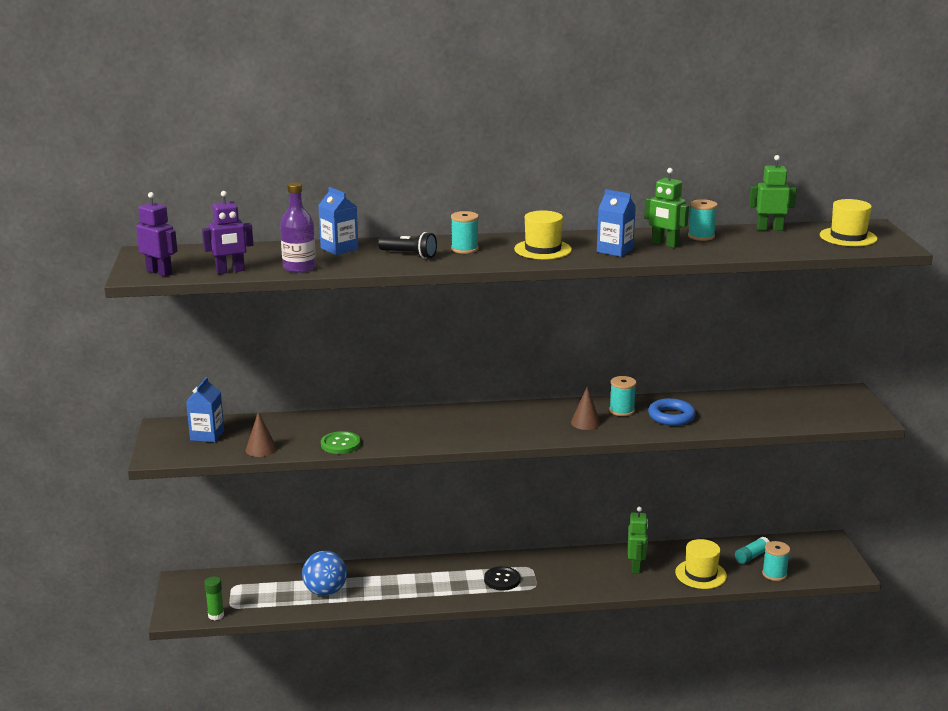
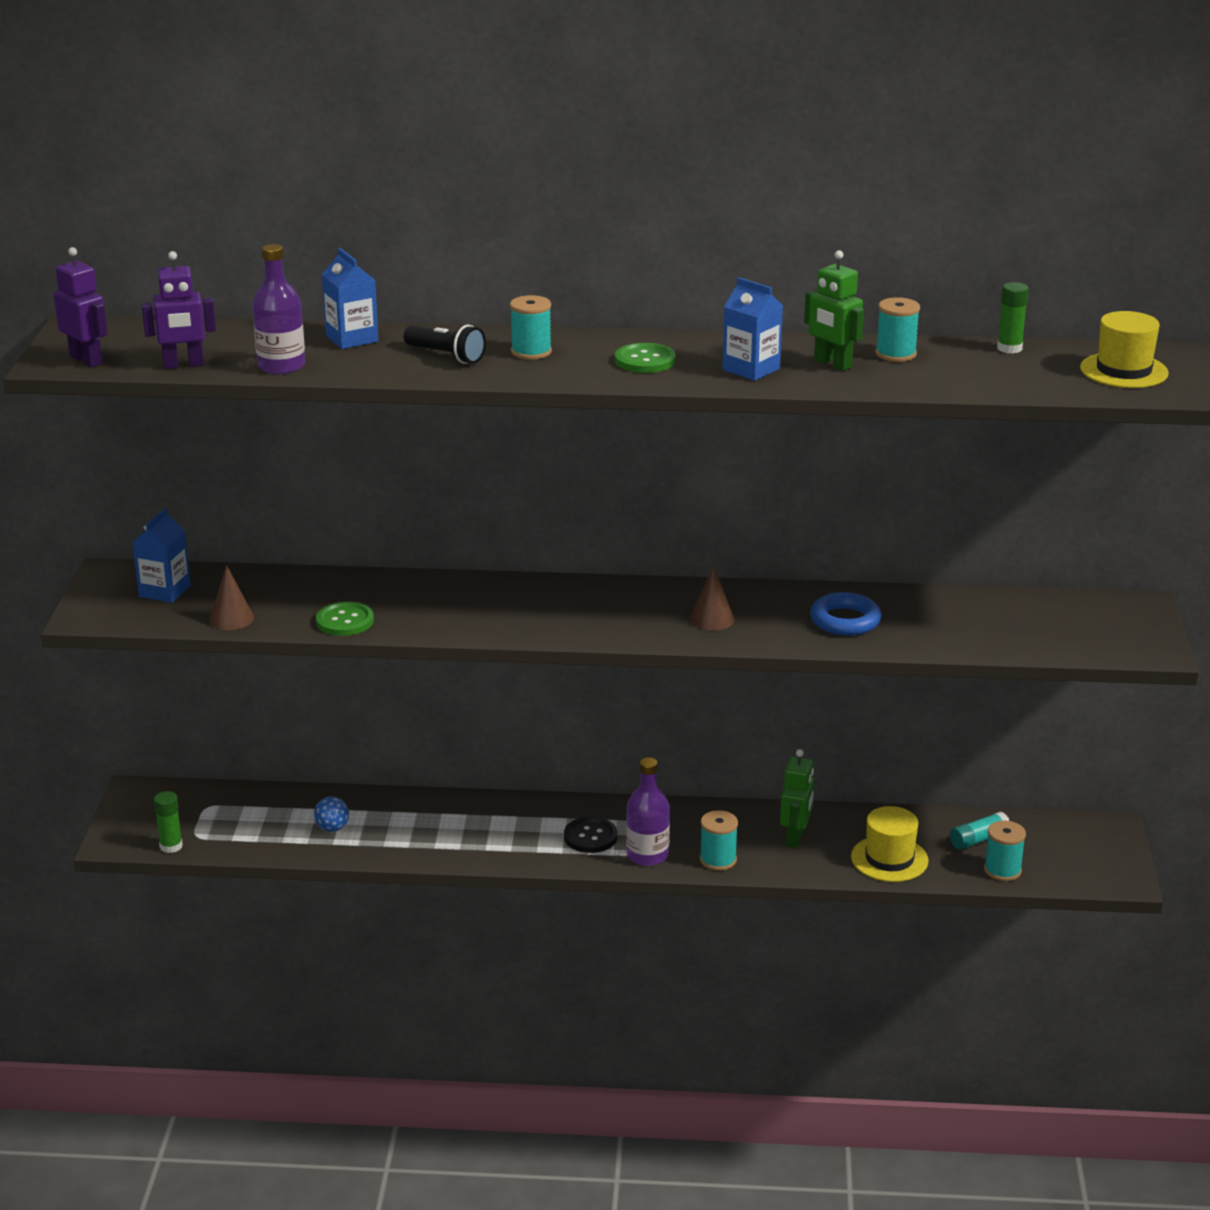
camera: 10 degrees right, 5 degrees up
blue ball [302,551,347,596] -> blue ball [314,796,349,832], size x0.54
yellow hat [514,210,572,259] -> green button [615,343,676,373]
turquoise spool [609,376,637,416] -> turquoise spool moved to [700,810,738,871]
green robot [749,155,797,231] -> green glue stick [997,282,1029,354]
none -> purple bottle [626,757,670,866]

